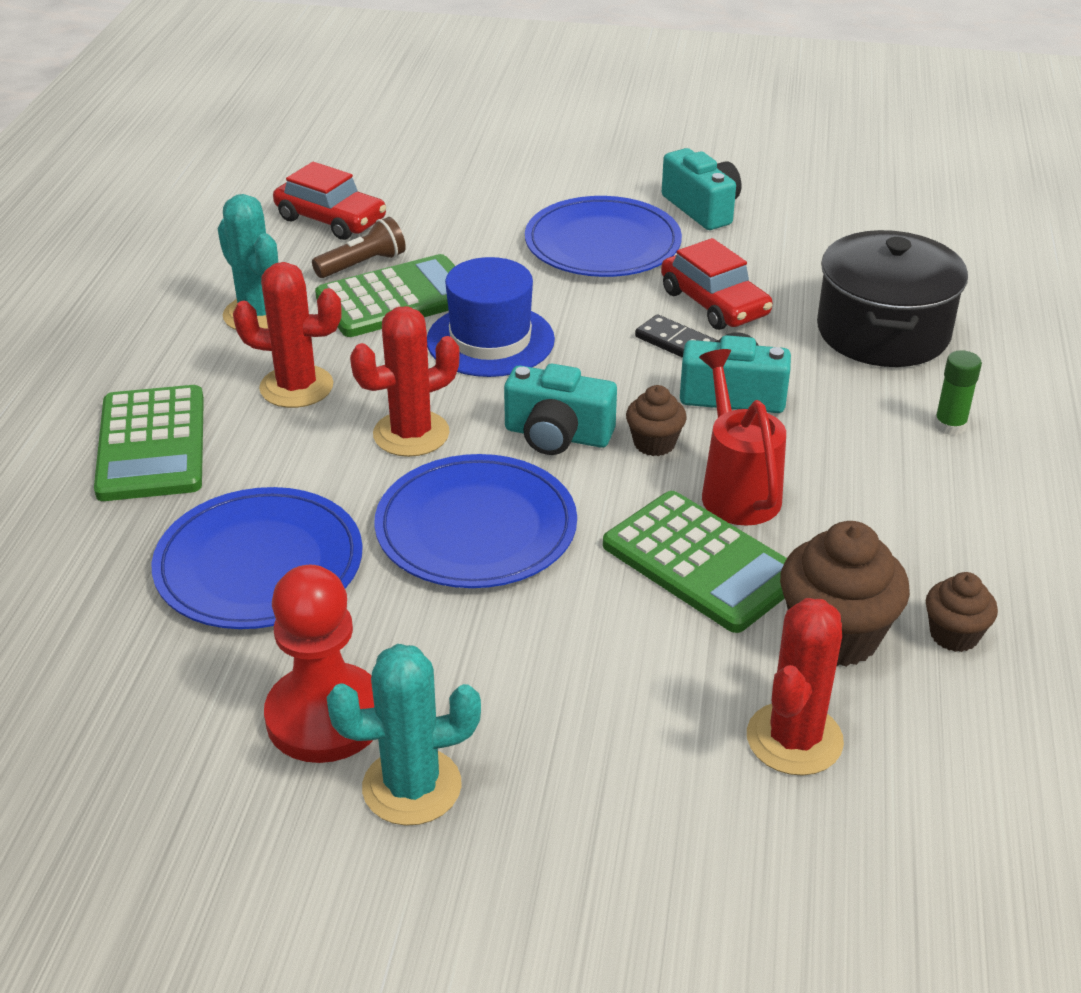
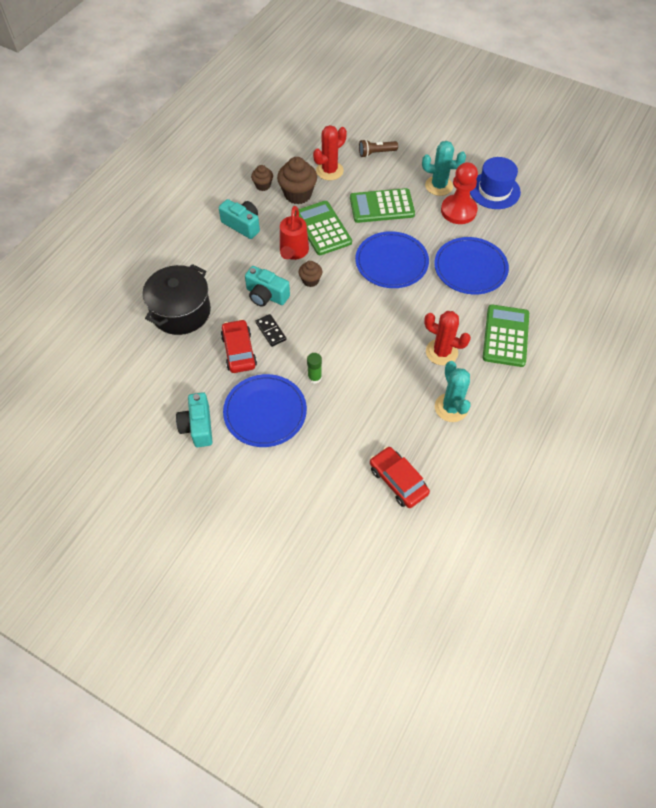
camera: 160 degrees left, 20 degrees up
brown flashlight [312,217,406,278] -> brown flashlight moved to [359,139,398,157]
green calculator [315,254,455,337] -> green calculator moved to [350,188,415,223]
red cactus [350,306,460,457] -> none
blue hat [427,257,555,377] -> blue hat moved to [470,157,521,209]
turquoise camera [504,364,617,455] -> turquoise camera moved to [219,199,260,239]
green glue stick [934,350,982,435] -> green glue stick moved to [307,353,322,384]

